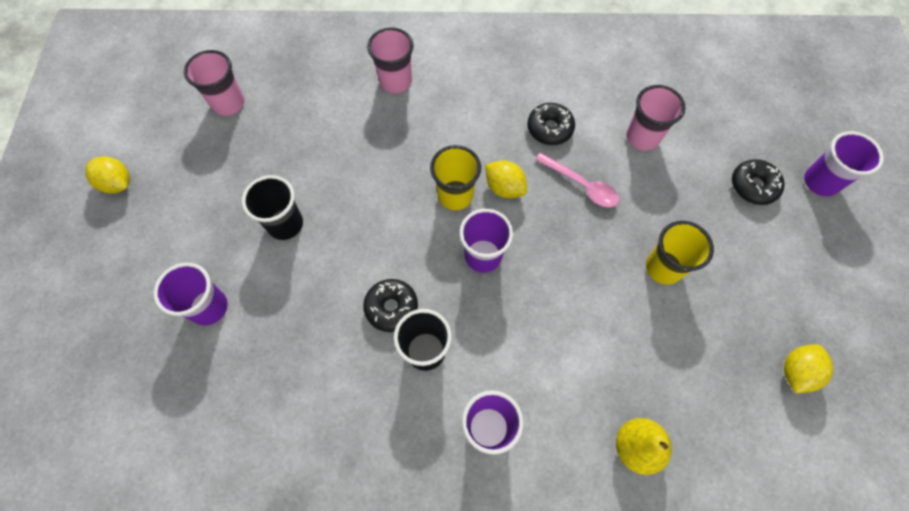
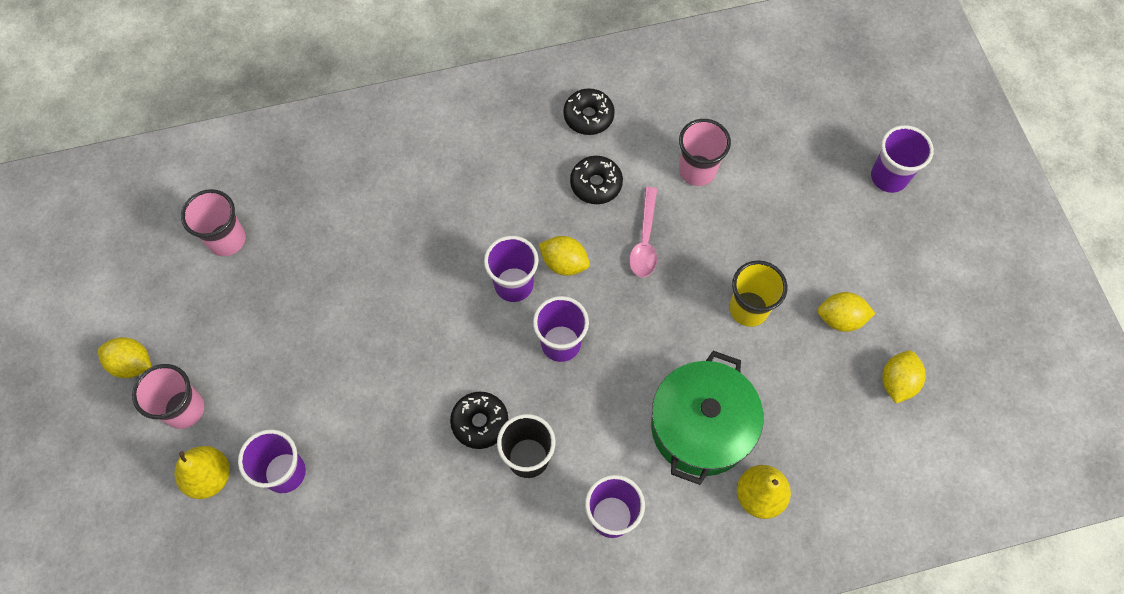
camera: 15 degrees left, 0 degrees up
black cup [242,175,303,240] -> none
pink cup [367,28,414,93] -> pink cup moved to [132,364,204,429]
yellow cup [430,145,481,210] -> purple cup [484,236,539,302]
pink spoon [535,152,619,207] -> pink spoon turned 75 degrees clockwise [629,187,657,277]
black donut [732,159,785,205] -> black donut moved to [563,88,615,135]
none -> yellow pear [174,446,230,499]
none -> green pot [651,351,764,485]
none -> yellow lemon [818,292,876,332]

